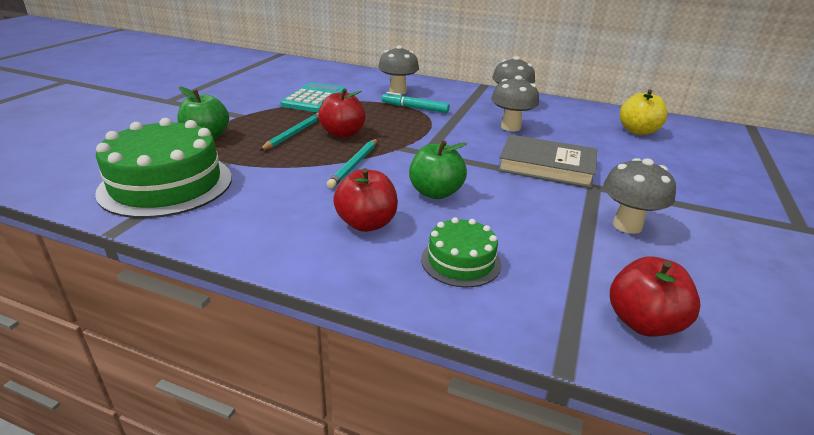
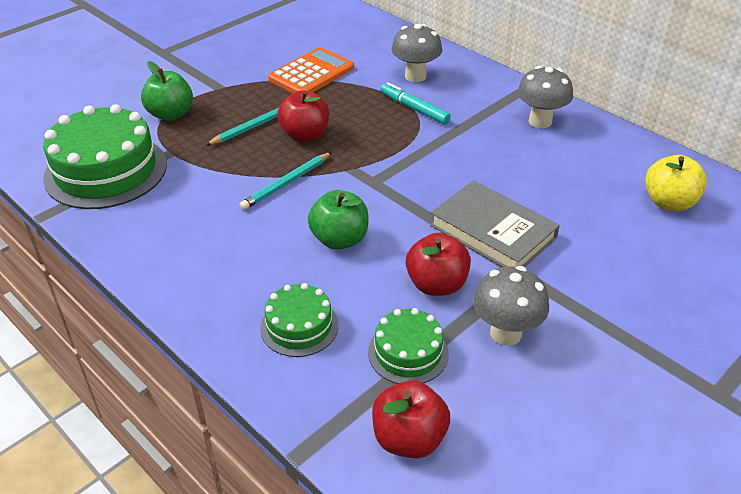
camera: 25 degrees right, 10 degrees up
turquoise calculator [280,82,347,113] -> orange calculator [268,47,354,93]
red apple [333,168,398,232] -> red apple moved to [406,233,471,296]
grey mushroom [491,75,539,131] -> none
none -> green cake [368,308,449,384]

